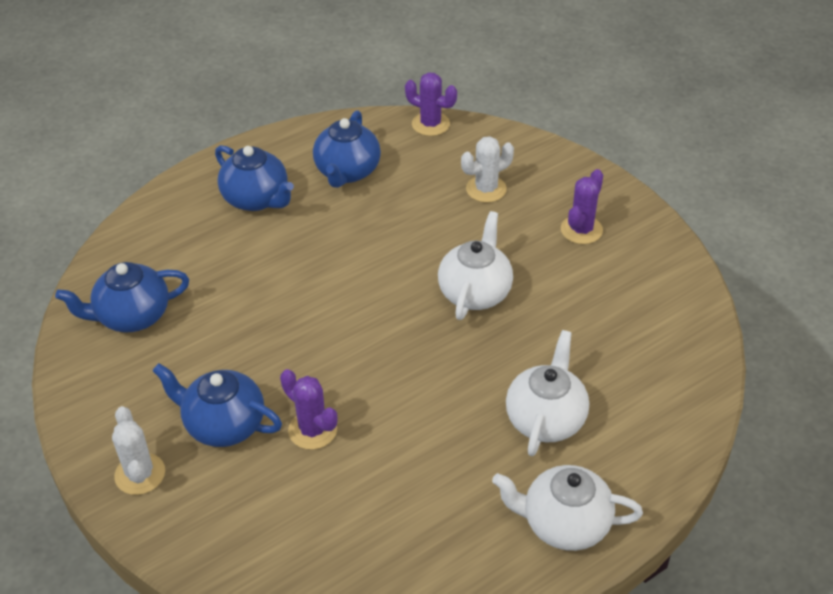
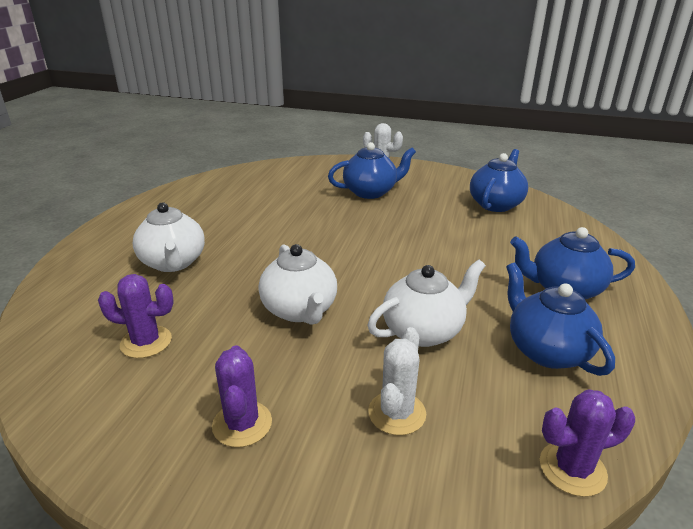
camera: 140 degrees right, 15 degrees down
purple cactus [280,369,338,450] -> purple cactus moved to [98,274,174,358]
white teapot [492,465,643,551] -> white teapot moved to [368,259,486,347]

